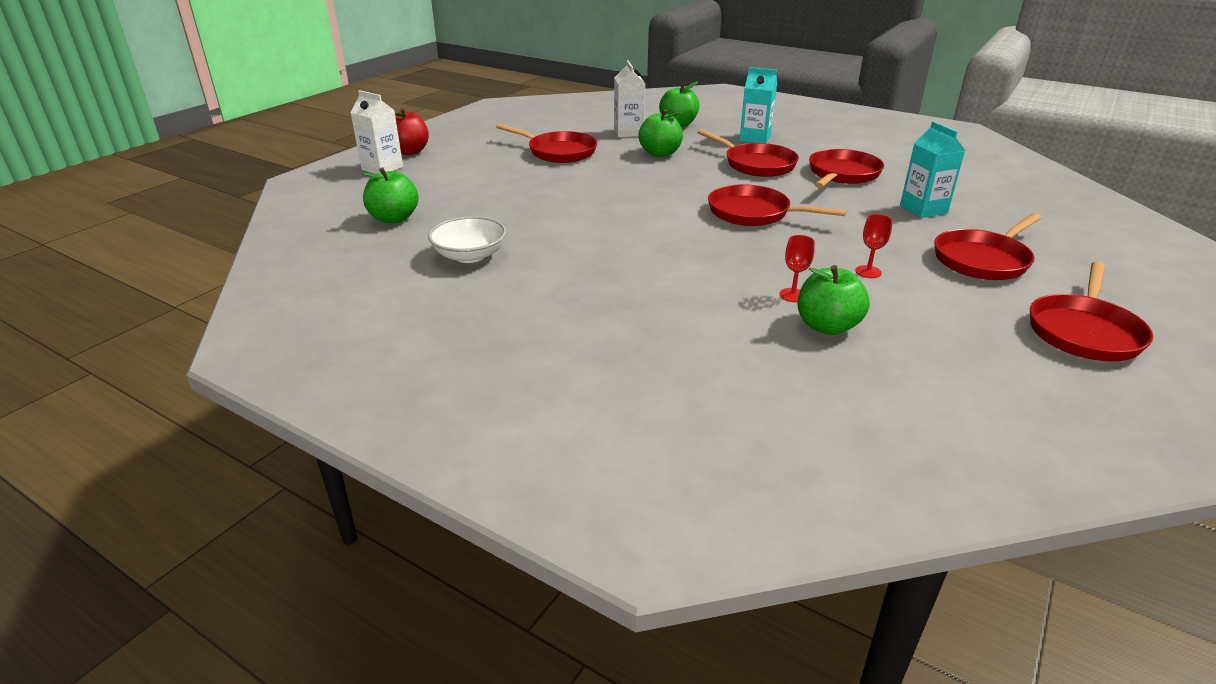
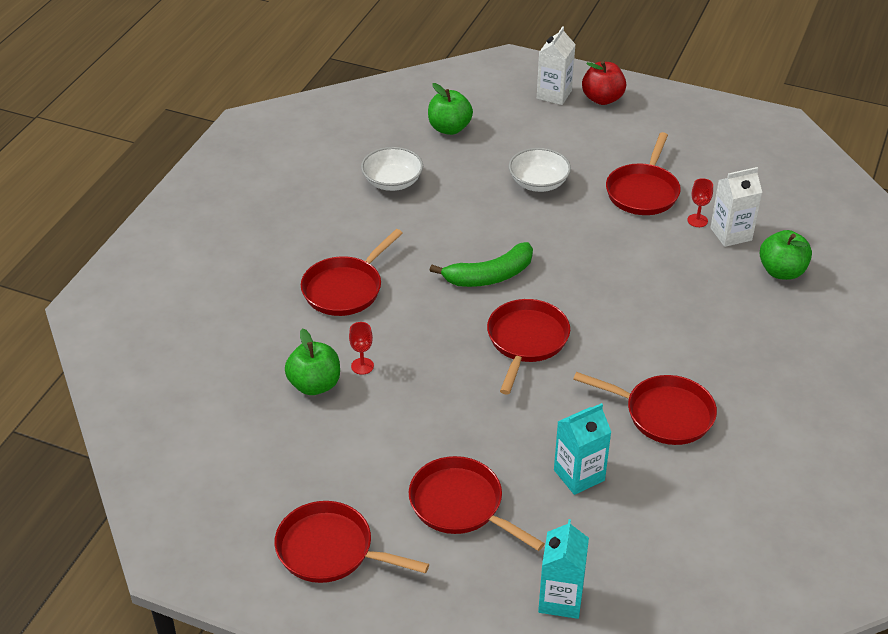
camera: 80 degrees right, 10 degrees up
green apple [638,109,683,157] -> none
red pan [697,129,799,177] -> red pan moved to [301,229,403,316]
turquoise carton [739,67,777,143] -> turquoise carton moved to [538,519,589,619]
red goblet [855,214,893,278] -> red goblet moved to [687,178,713,227]
none -> green banana [429,242,533,287]
none -> white bowl [509,148,571,192]

